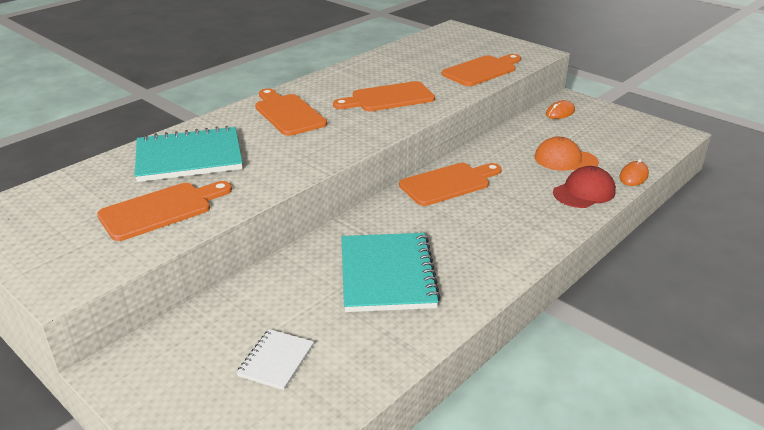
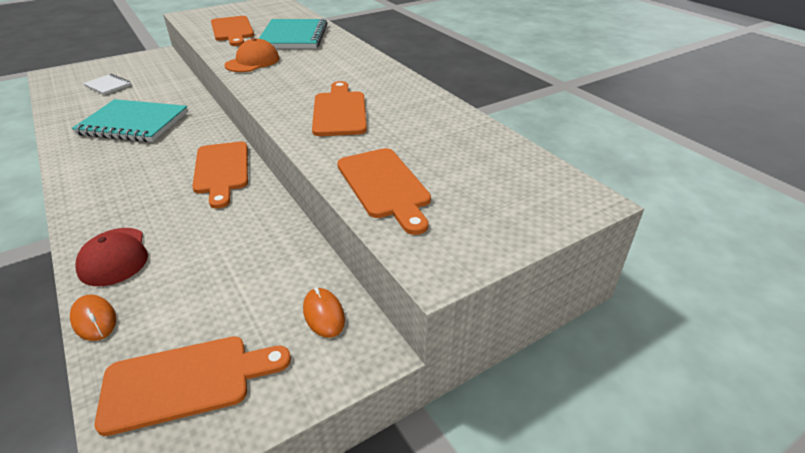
camera: 105 degrees right, 5 degrees up
orange cutting board [255,88,327,136] -> orange cutting board moved to [95,336,291,436]
orange cap [535,137,599,171] -> orange cap moved to [224,38,280,72]

